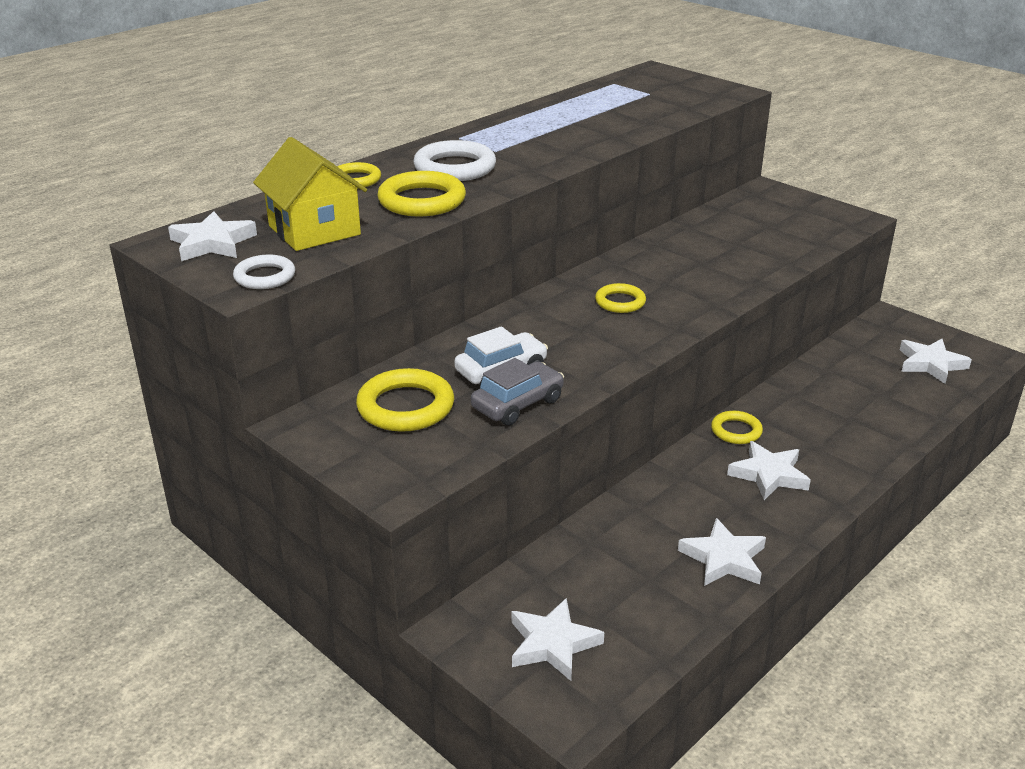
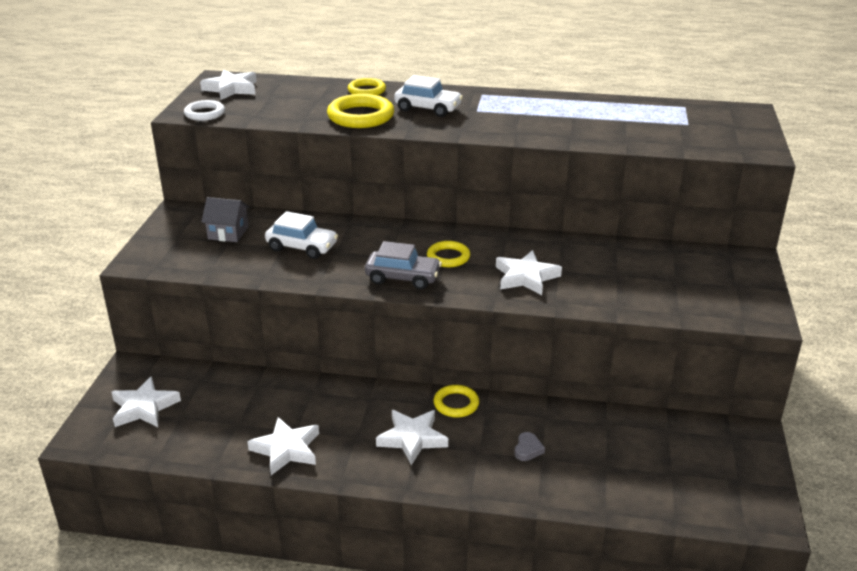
camera: 55 degrees right, 0 degrees up
yellow house [253,137,367,251] -> none
yellow ring [356,368,454,432] -> grey house [201,197,250,242]
white ring [413,140,496,181] -> white car [394,75,463,117]
grey car [471,358,564,426] -> grey car moved to [365,241,442,290]
white star [900,339,972,384] -> white star moved to [496,250,562,295]
none -> grey heart [514,432,545,461]

